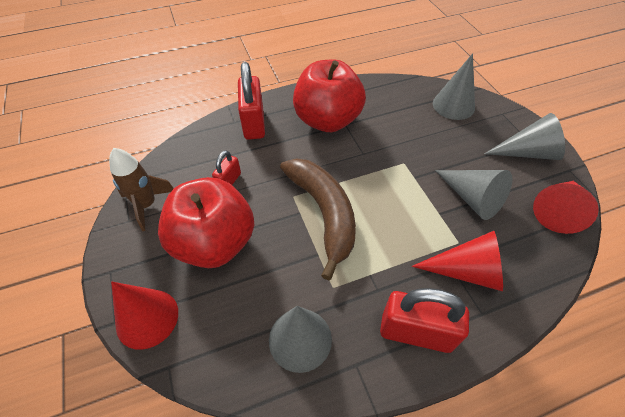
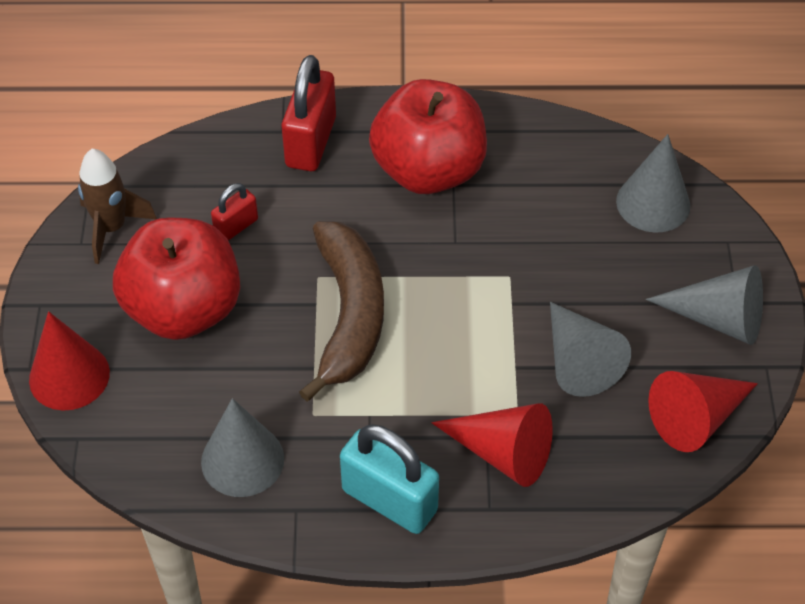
camera: 20 degrees right, 0 degrees up
red padlock [380,288,469,353] -> turquoise padlock [340,424,439,534]

